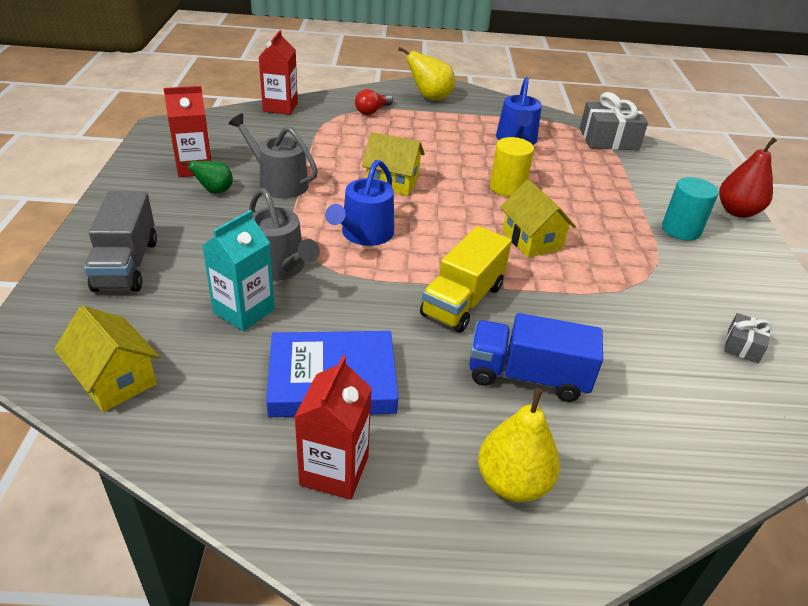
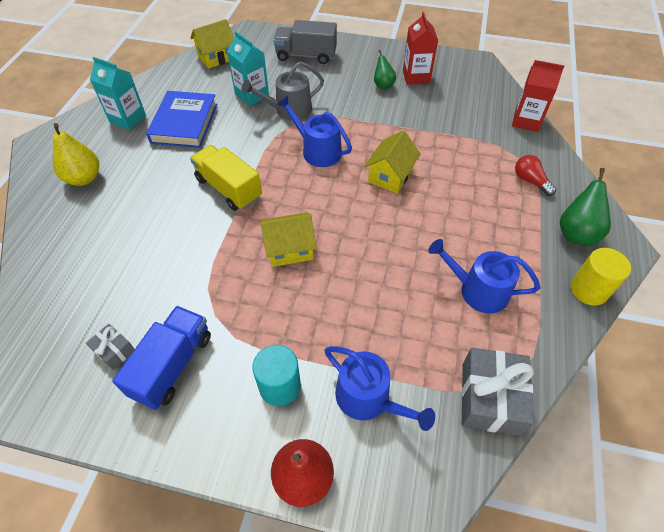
camera: 105 degrees right, 15 degrees up
grey watering can [229,113,318,198] -> none
red carton [294,356,372,500] -> turquoise carton [90,57,146,130]
yellow pear [398,47,455,101] -> green pear [560,168,611,246]
blue truck [469,313,603,402] -> blue truck moved to [112,306,211,410]
yellow cylinder [490,137,534,197] -> yellow cylinder moved to [571,248,631,306]
none -> blue watering can [324,346,435,431]

